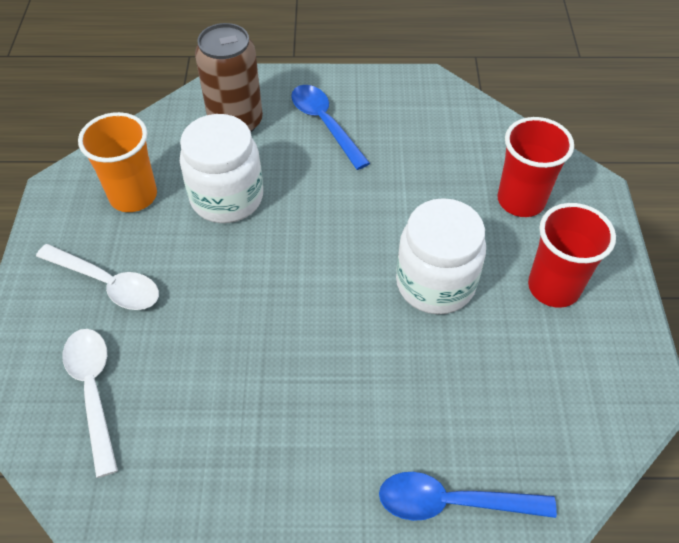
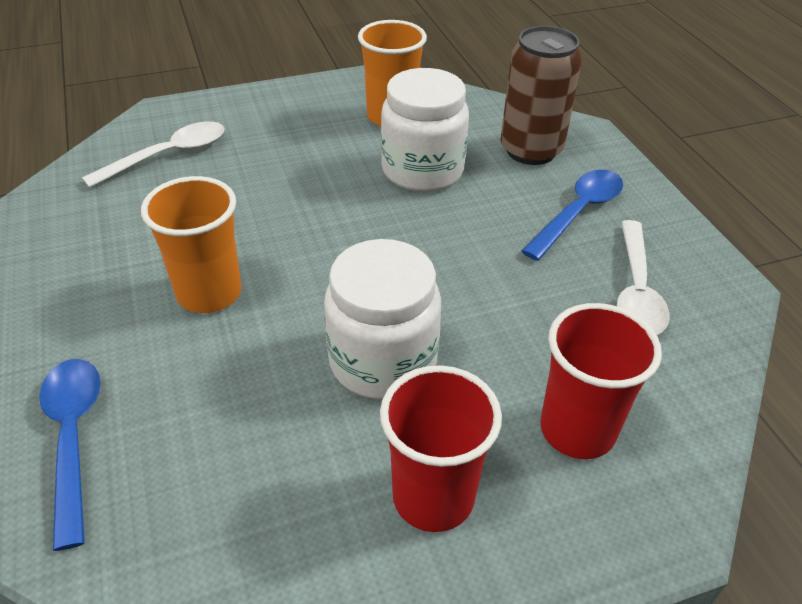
camera: 70 degrees right, 10 degrees down
white spoon [36,244,159,310] -> white spoon moved to [617,220,670,335]
none -> orange cup [141,176,242,313]

